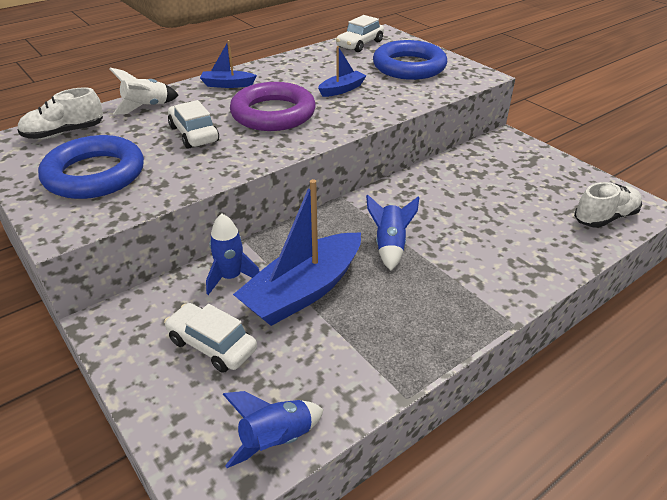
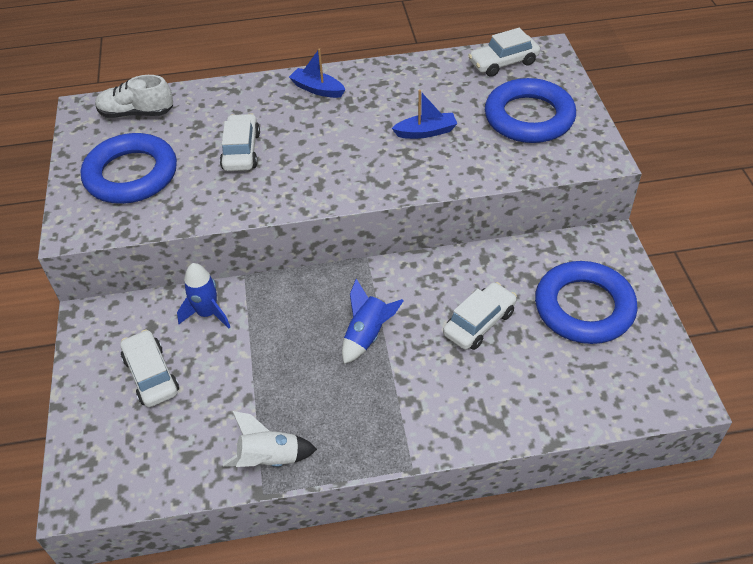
camera: 30 degrees right, 10 degrees up
white rocket [109,68,178,115] -> white rocket moved to [223,411,317,467]
blue rocket [223,391,324,468] -> none
purple ring [230,82,316,131] -> none
blue boat [233,179,361,326] -> none
white shoe [574,182,642,228] -> none
none -> white car [443,282,517,350]
none -> blue ring [535,261,638,344]

